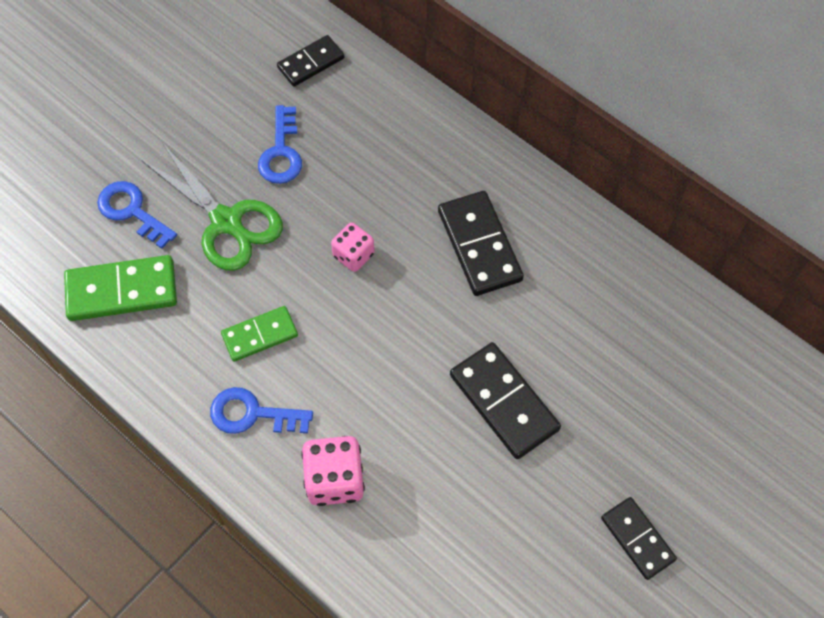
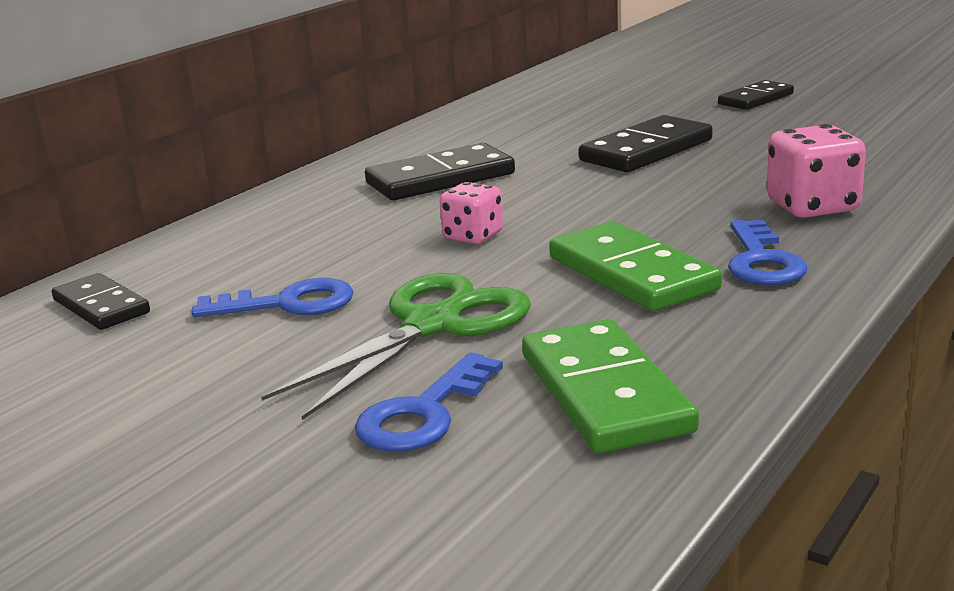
camera: 95 degrees left, 40 degrees down
green domino [221,306,298,362] -> green domino [549,221,722,312], size x1.57

